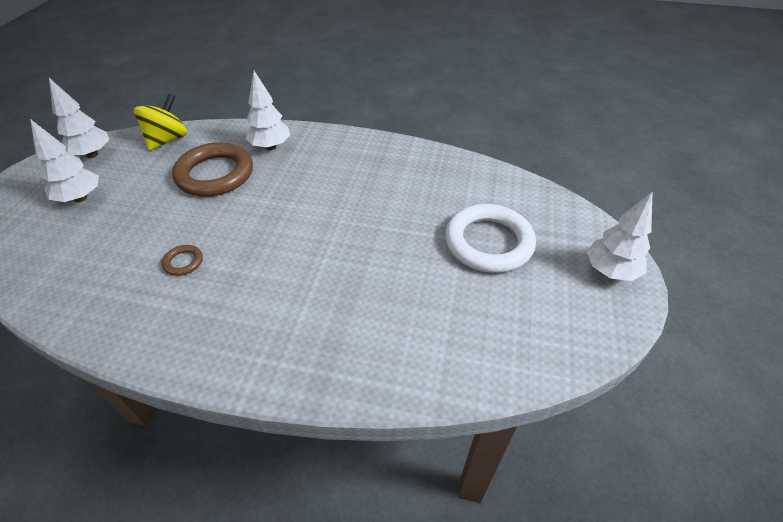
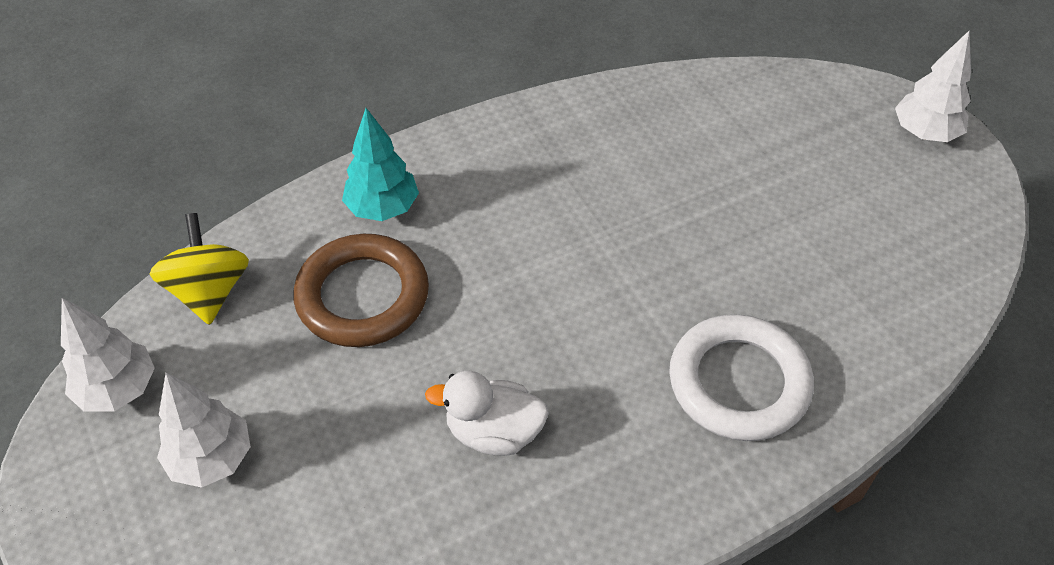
camera: 40 degrees left, 5 degrees up
brown ring [162,245,203,276] -> white duck [425,371,549,456]
white tree [246,71,290,150] -> turquoise tree [342,108,419,221]
white ring [445,204,536,273] -> white ring moved to [669,314,814,441]

